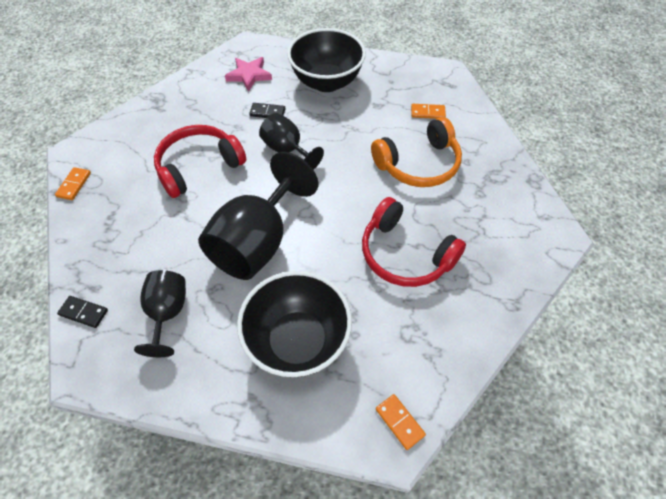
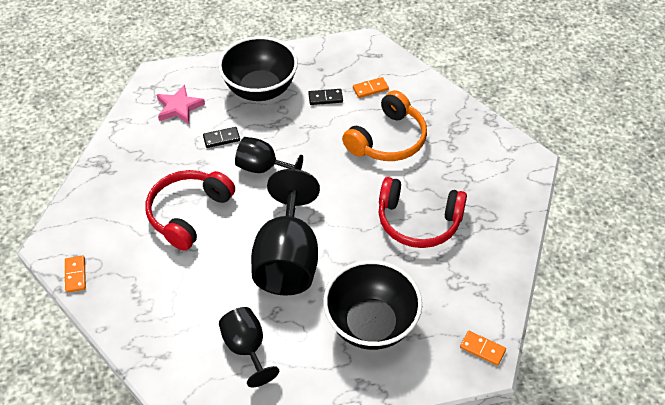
camera: 25 degrees left, 5 degrees down
black domino [57,296,108,328] -> black domino moved to [308,89,343,105]

